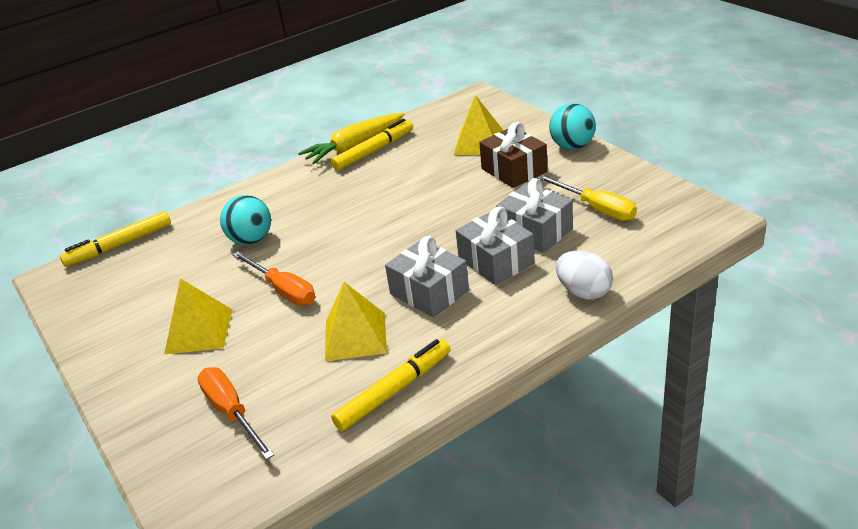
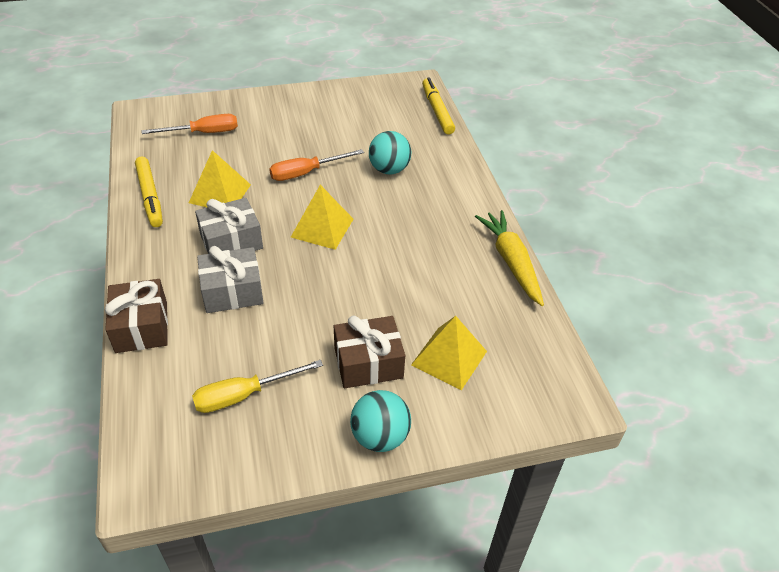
camera: 105 degrees right, 10 degrees up
yellow pyramid [164,278,233,354] -> yellow pyramid moved to [291,185,353,250]
yellow marker [331,119,413,171] -> none
grey gift [496,178,573,253] -> none
white egg [556,250,613,300] -> brown gift [105,279,168,353]

